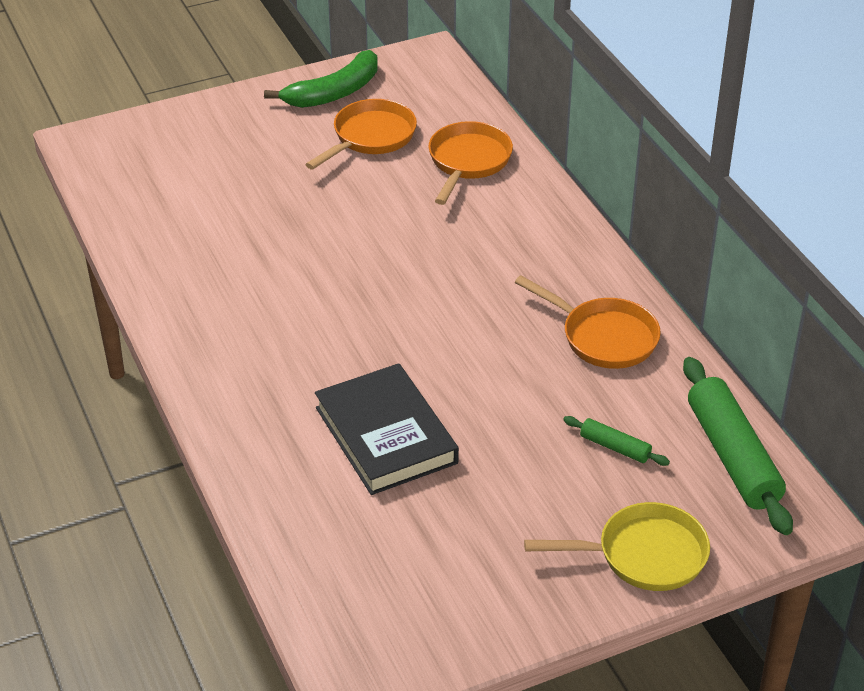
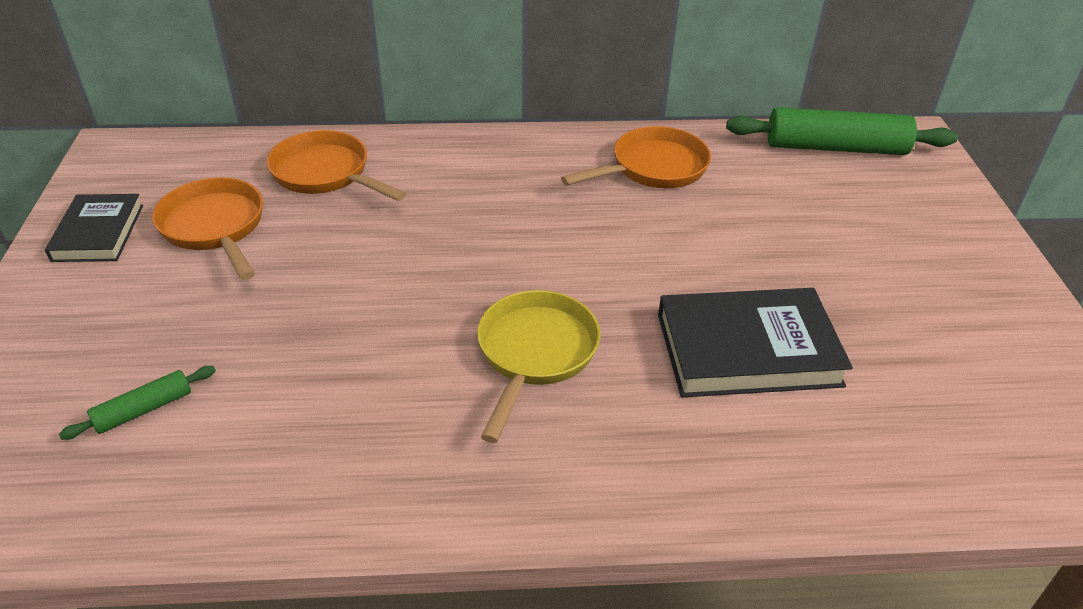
camera: 70 degrees left, 0 degrees up
green banana [264,50,378,108] -> black book [45,194,143,262]
yellow pan [524,502,710,591] -> yellow pan moved to [477,290,600,443]
green rolling pin [563,416,670,466] -> green rolling pin moved to [59,366,216,440]

